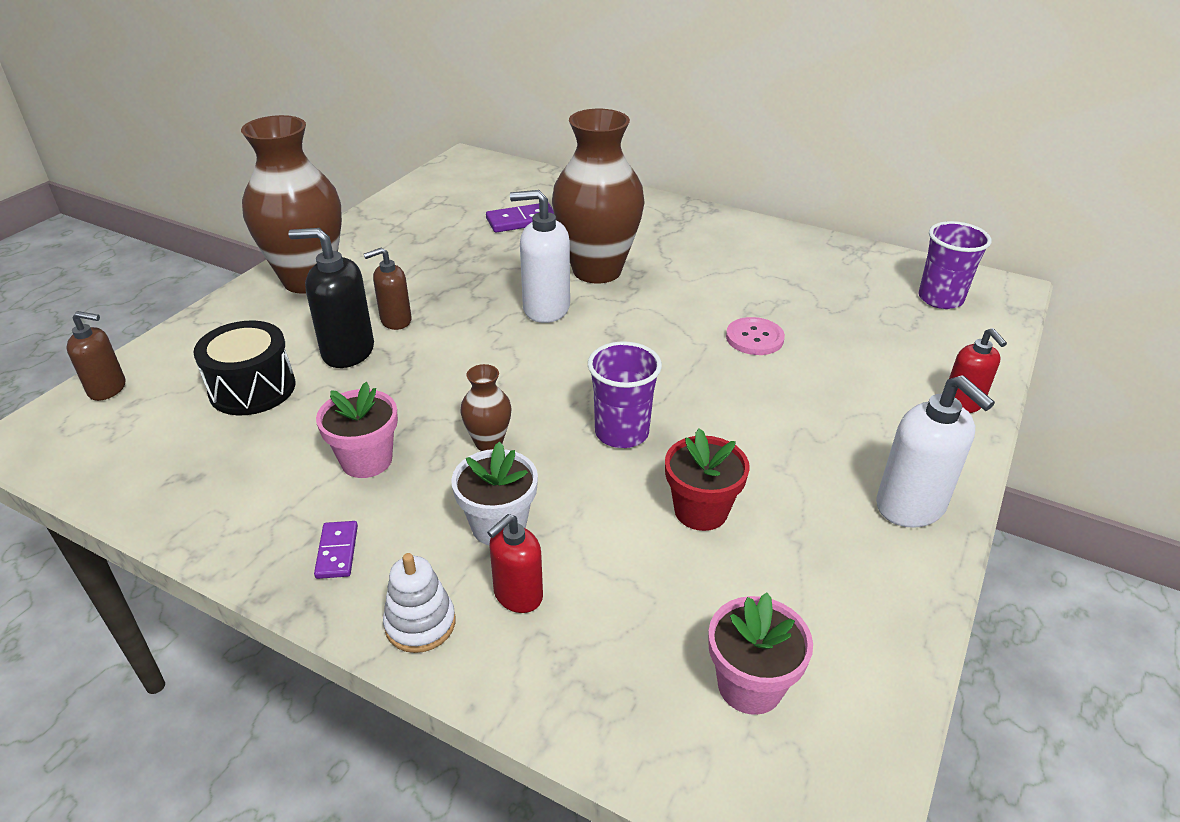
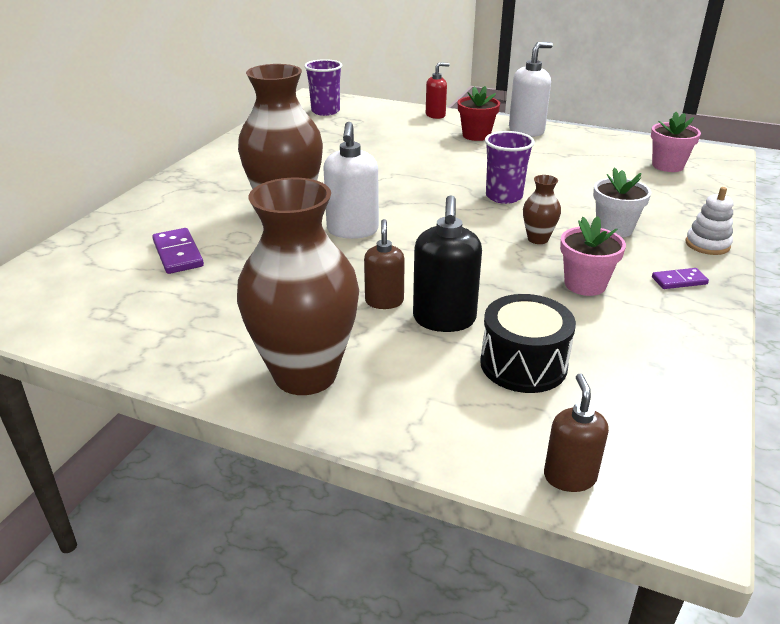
camera: 95 degrees left, 5 degrees down
brown soap dispenser [364,248,412,330] -> brown soap dispenser turned 150 degrees counterclockwise [364,219,405,309]
red soap dispenser [487,514,543,613] -> none
red flower pot [665,428,750,531] -> red flower pot moved to [458,86,500,141]
pink button [726,317,785,355] -> none

